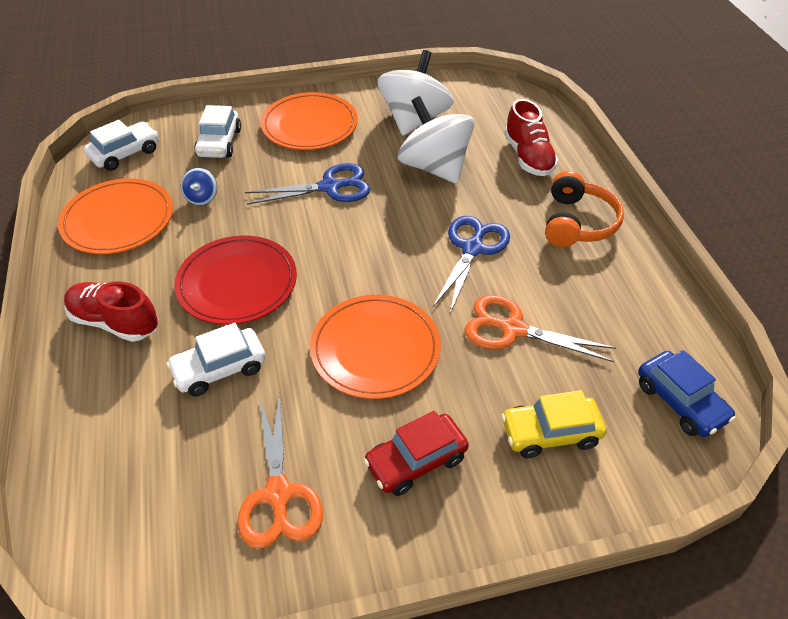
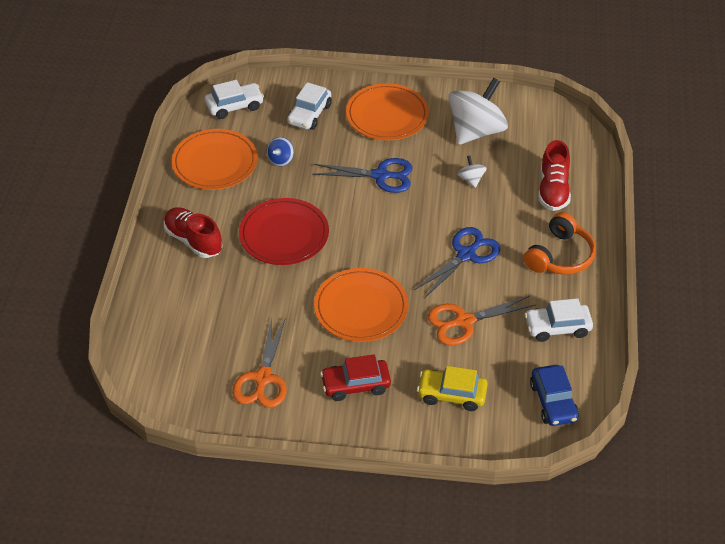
camera: 20 degrees right, 0 degrees up
white car [166,323,266,396] -> white car moved to [524,298,593,342]
white spinning top [398,96,475,184] -> white spinning top [458,156,487,188], size x0.43
orange scissors [465,295,616,362] -> orange scissors turned 60 degrees counterclockwise [428,296,536,345]

